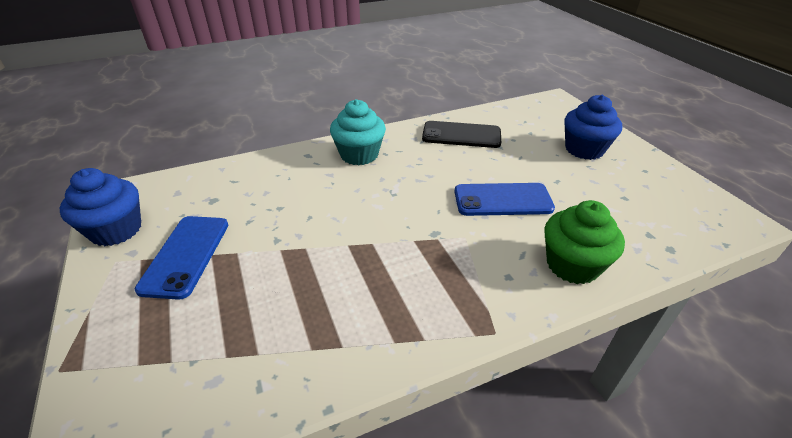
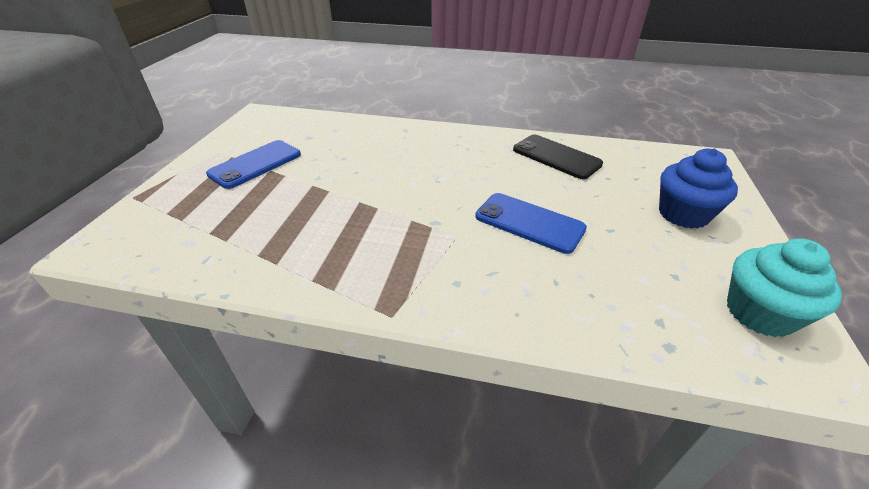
camera: 35 degrees right, 0 degrees up
blue cupcake [60,168,141,246] -> none
turquoise cupcake [330,99,386,165] -> turquoise cupcake moved to [727,238,842,337]
green cupcake [544,200,625,284] -> none

